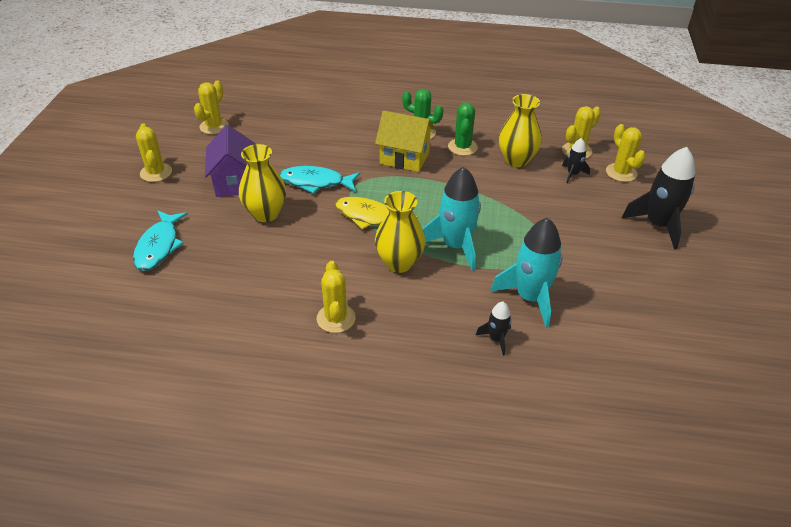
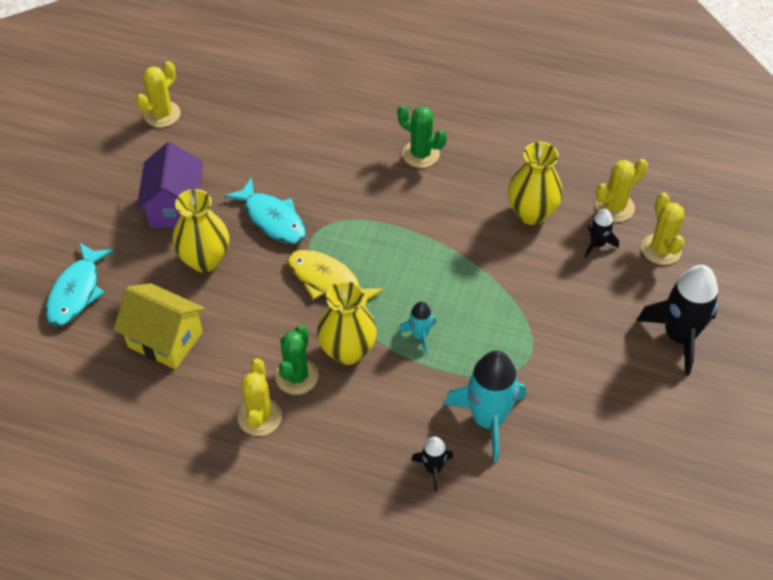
camera: 10 degrees right, 10 degrees up
yellow cactus [136,123,172,182] -> none
turquoise fish [279,166,360,194] -> turquoise fish turned 150 degrees counterclockwise [224,177,306,244]
yellow house [375,111,435,172] -> yellow house moved to [114,283,205,369]
turquoise rocket [422,167,481,271] -> turquoise rocket [398,301,437,354], size x0.50
green cactus [448,103,478,156] -> green cactus moved to [275,325,318,395]

